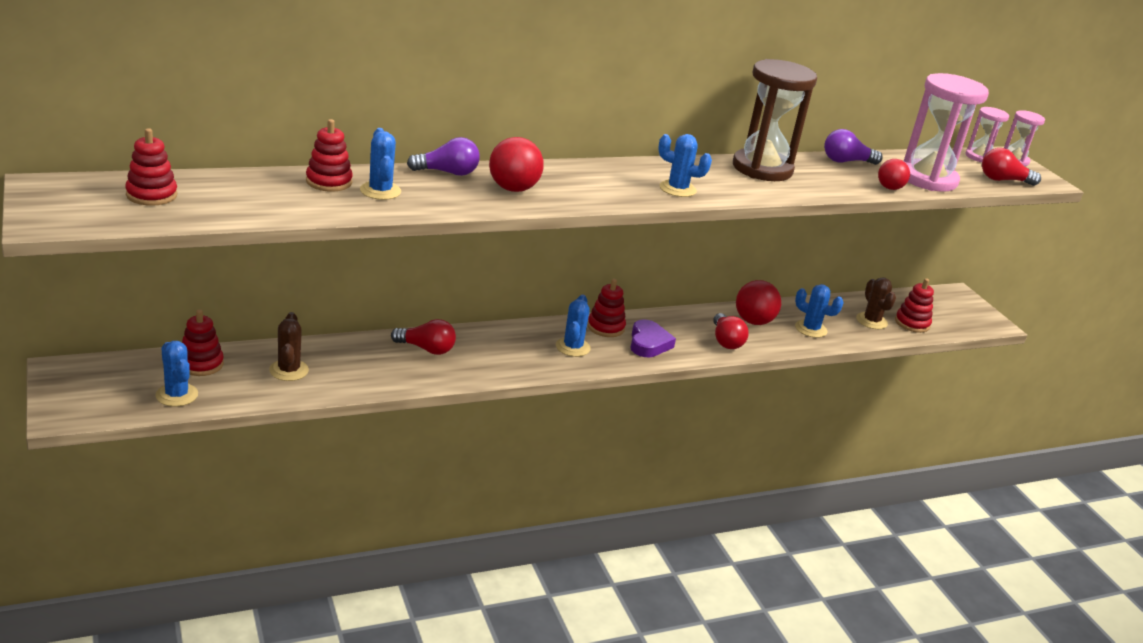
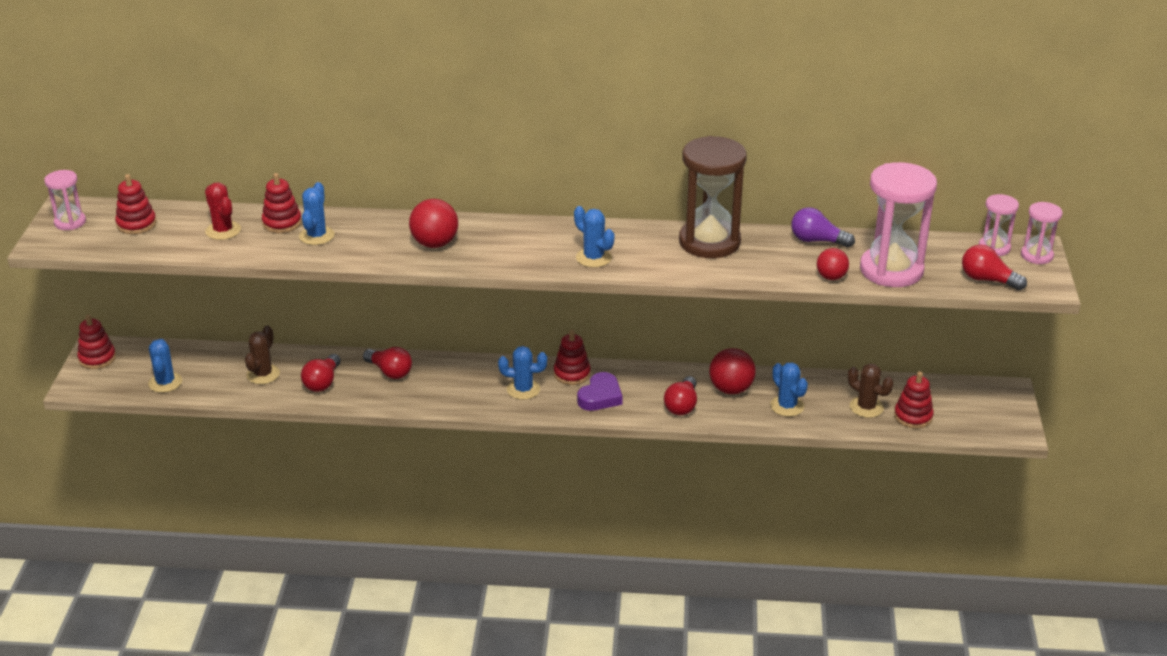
camera: 30 degrees right, 5 degrees up
red stacking toy [182,309,224,376] -> red stacking toy moved to [77,314,116,369]
purple light bulb [407,137,480,176] -> none
blue cactus [556,294,591,357] -> blue cactus turned 60 degrees clockwise [498,346,547,400]
brown cactus [856,277,896,329] -> brown cactus turned 60 degrees counterclockwise [848,363,893,418]
none -> pink hourglass [44,170,86,230]
none -> red cactus [205,182,241,240]
none -> red light bulb [301,354,341,392]

